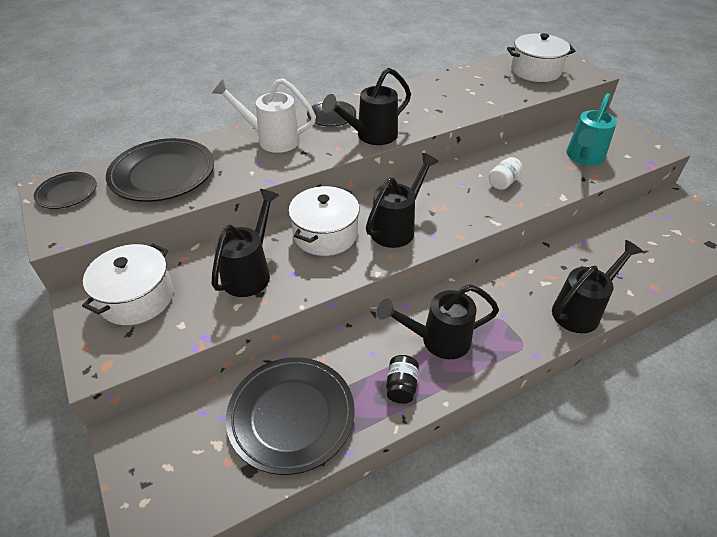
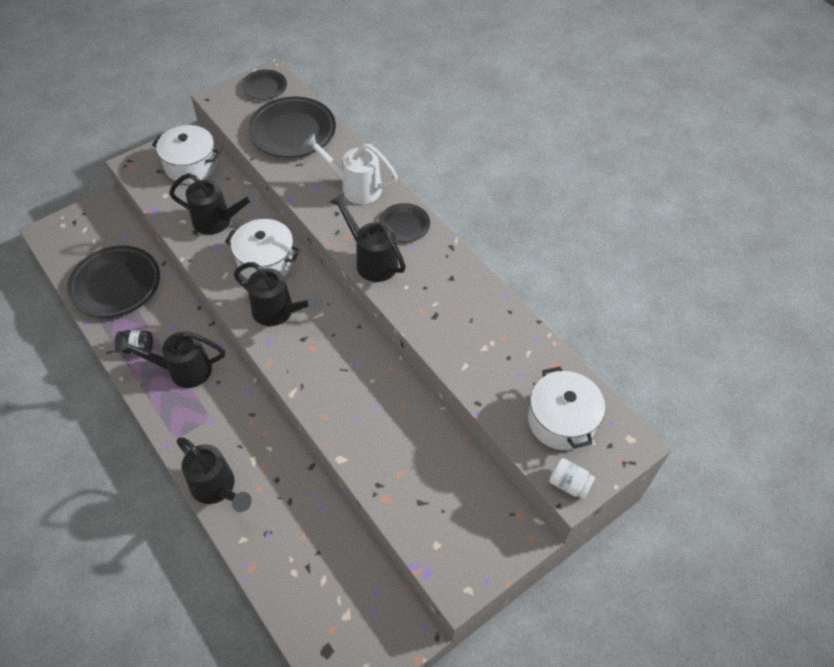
camera: 80 degrees right, 10 degrees up
white watering can [212,78,316,153] -> white watering can turned 75 degrees counterclockwise [303,133,398,204]
black watering can [377,284,499,359] -> black watering can turned 75 degrees counterclockwise [115,331,225,388]
white jar [489,157,523,190] -> white jar moved to [549,458,595,499]
turquoise watering can [566,93,617,165] -> none

